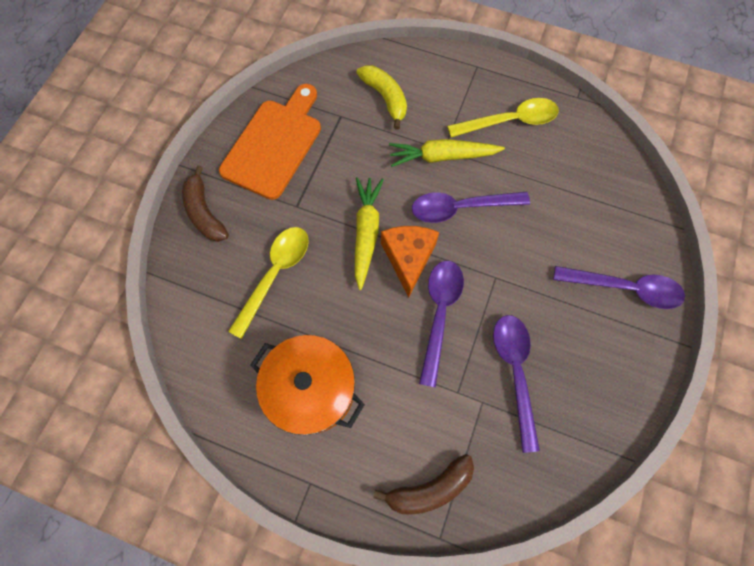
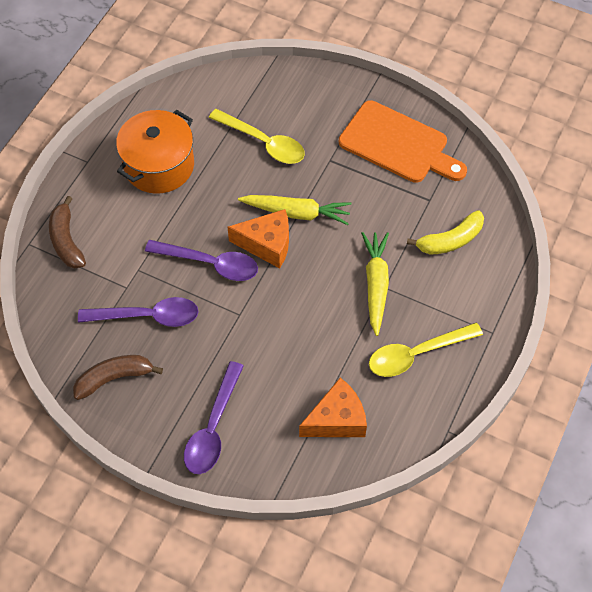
camera: 95 degrees right, 10 degrees down
brown banana [182,165,229,242] -> brown banana moved to [73,355,163,400]
purple spoon [412,192,530,223] -> none
yellow spoon [447,98,559,137] -> yellow spoon turned 75 degrees clockwise [369,323,483,377]
none -> orange cheese [299,378,367,437]

